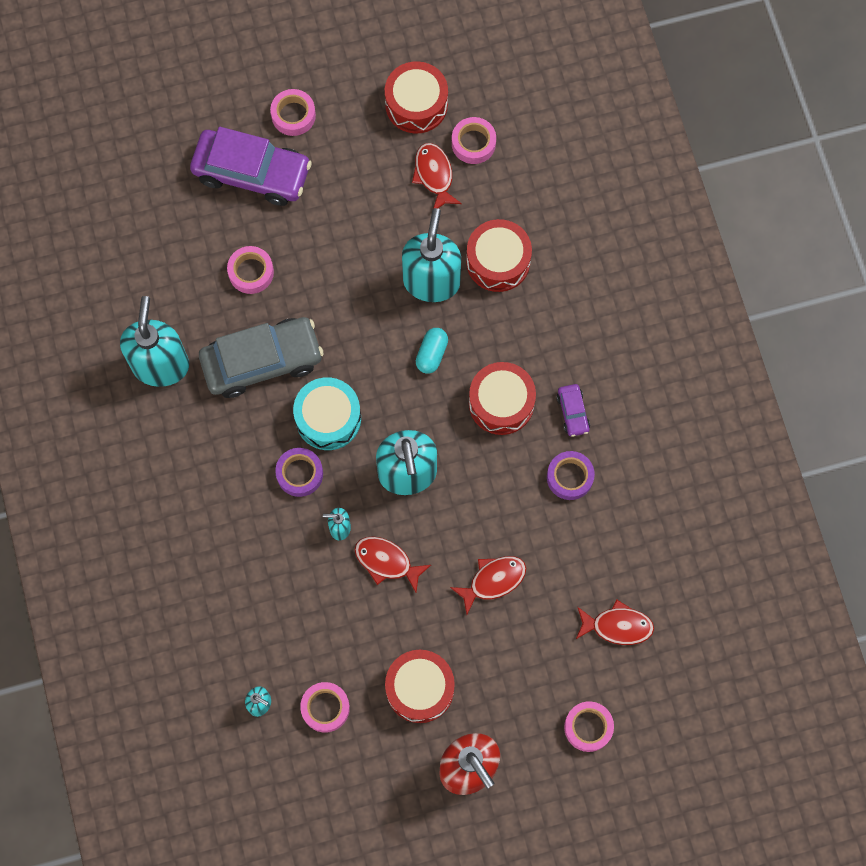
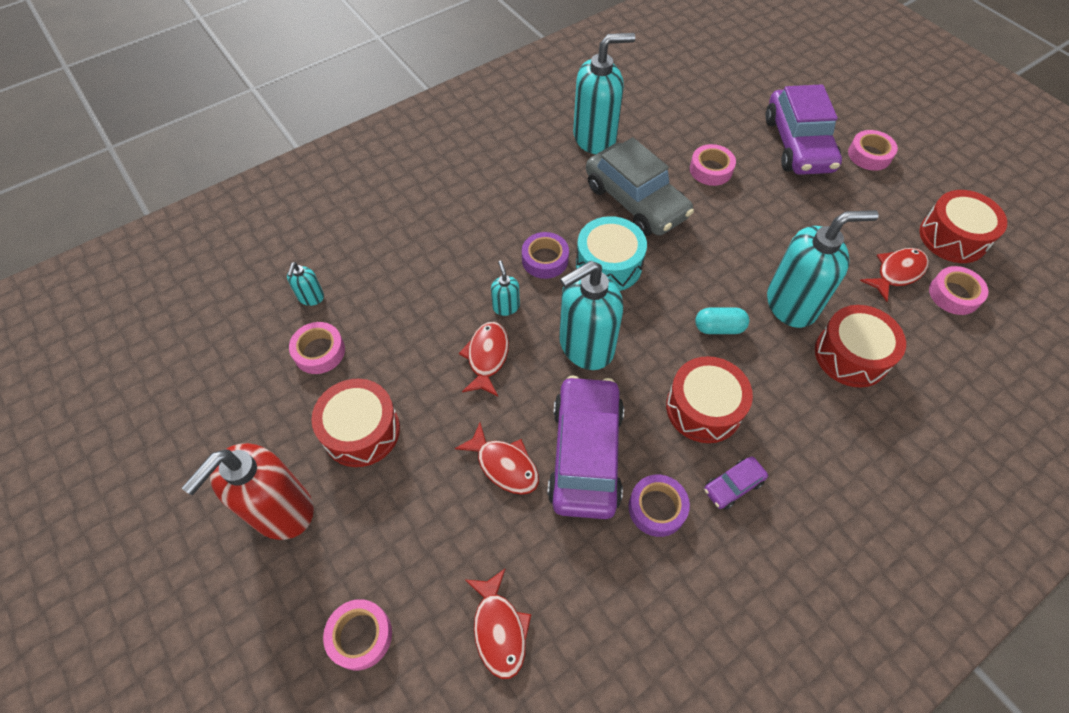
camera: 70 degrees right, 15 degrees down
none -> purple car [547,375,624,519]

